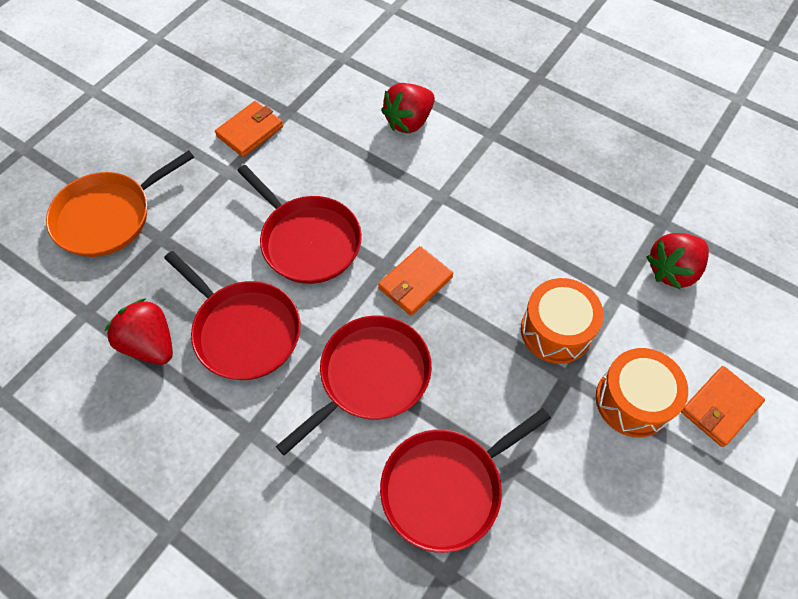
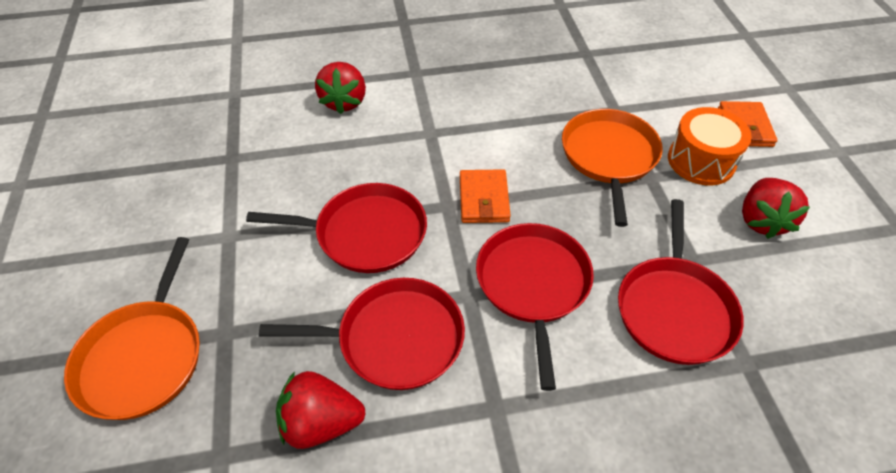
camera: 45 degrees left, 10 degrees down
orange wallet [215,101,283,157] -> none
orange drum [521,278,604,364] -> orange pan [562,109,663,227]
red strawberry [646,233,709,290] -> red strawberry moved to [742,178,810,239]

